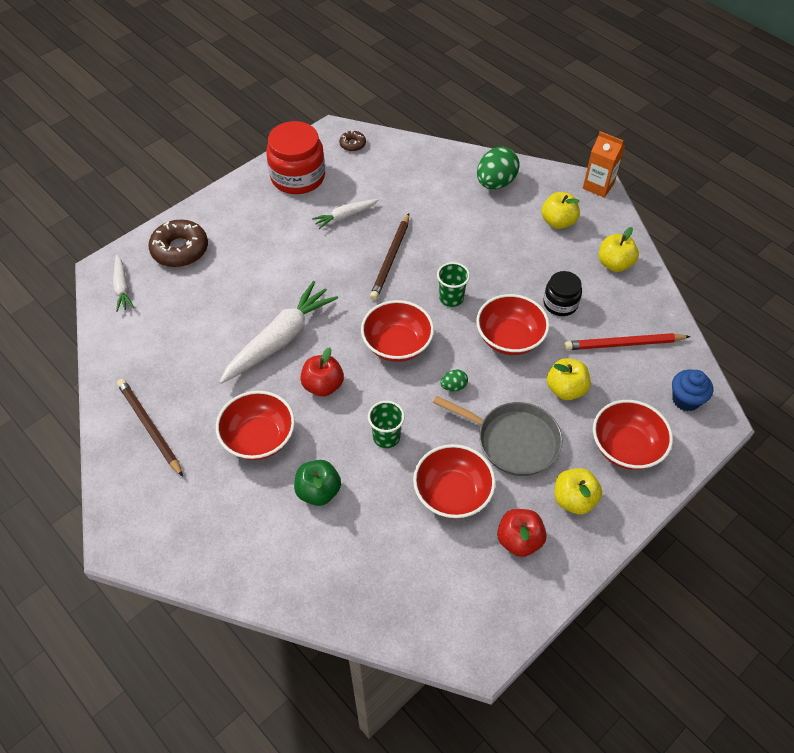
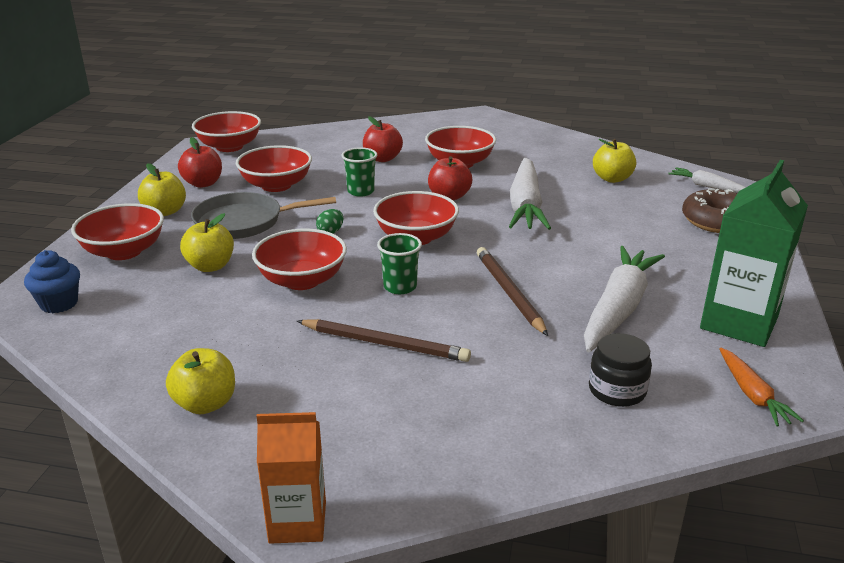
camera: 145 degrees right, 25 degrees down
brown pencil [117,379,183,477] -> brown pencil moved to [297,319,471,362]
red jar [266,121,325,194] -> green carton [700,160,808,347]
green apple [294,460,341,506] -> red apple [363,116,403,162]
white carrot [312,199,378,229] -> white carrot [584,246,665,352], size x1.92
brown donut [339,130,366,152] -> orange carrot [719,348,804,427]
green egg [477,147,519,189] -> none
yellow apple [541,192,580,229] -> yellow apple moved to [593,139,636,183]
black jar [543,271,582,316] -> black jar moved to [589,333,652,407]
red pencil [564,333,690,350] -> none
none -> red bowl [192,111,261,152]

